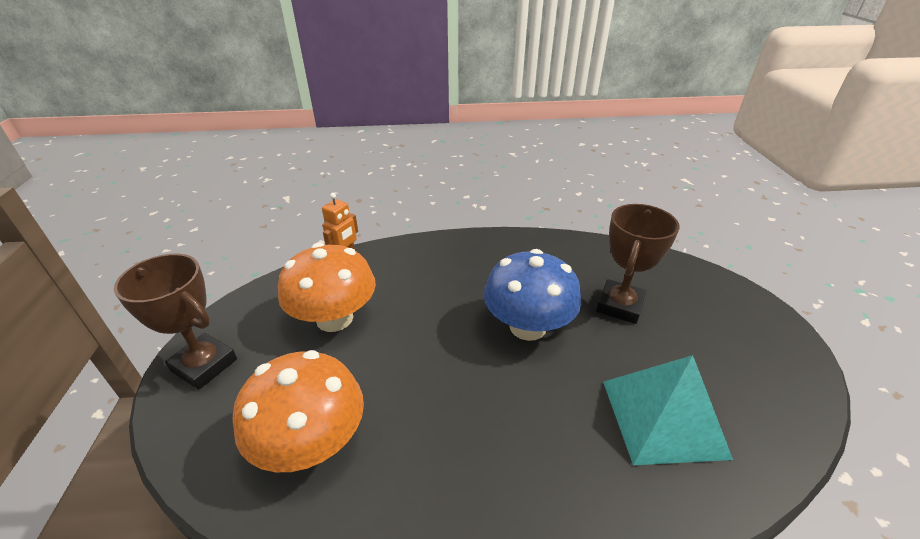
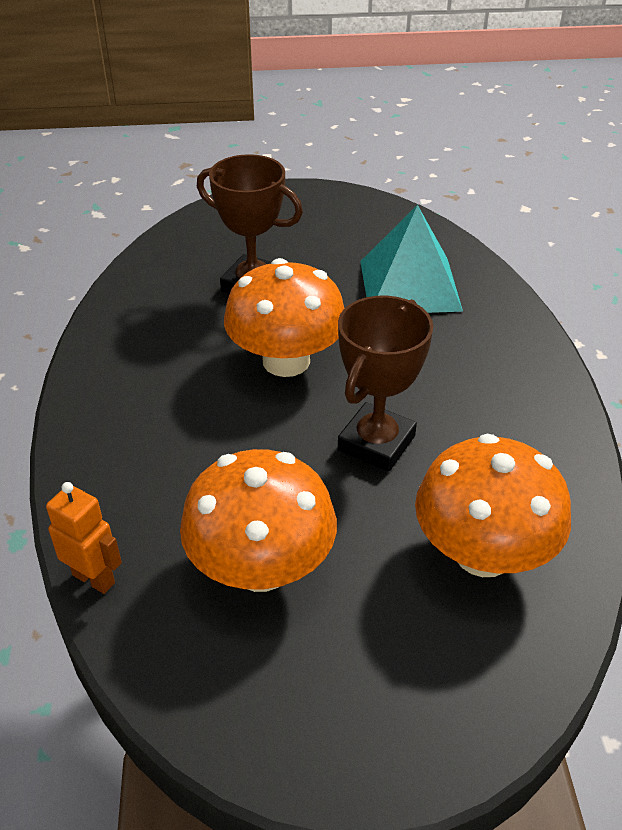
camera: 90 degrees left, 5 degrees up
brown trophy [114,254,237,390] -> brown trophy moved to [338,296,433,472]
blue mushroom [484,249,581,341] -> orange mushroom [224,258,345,377]

